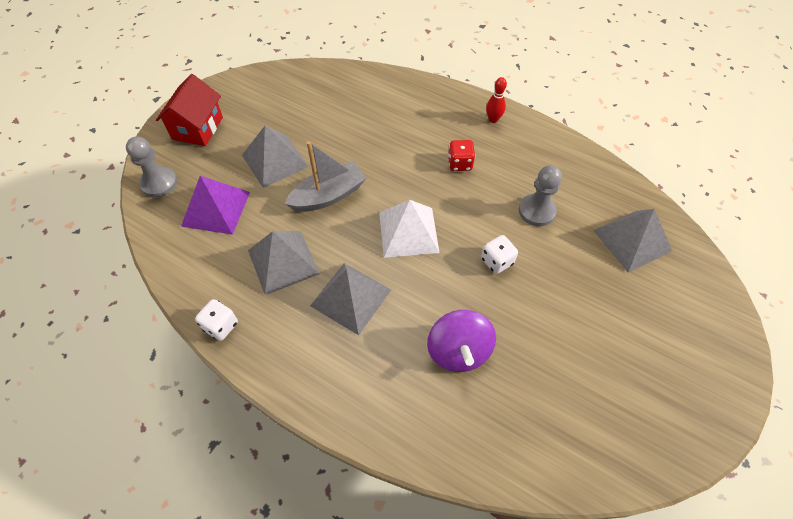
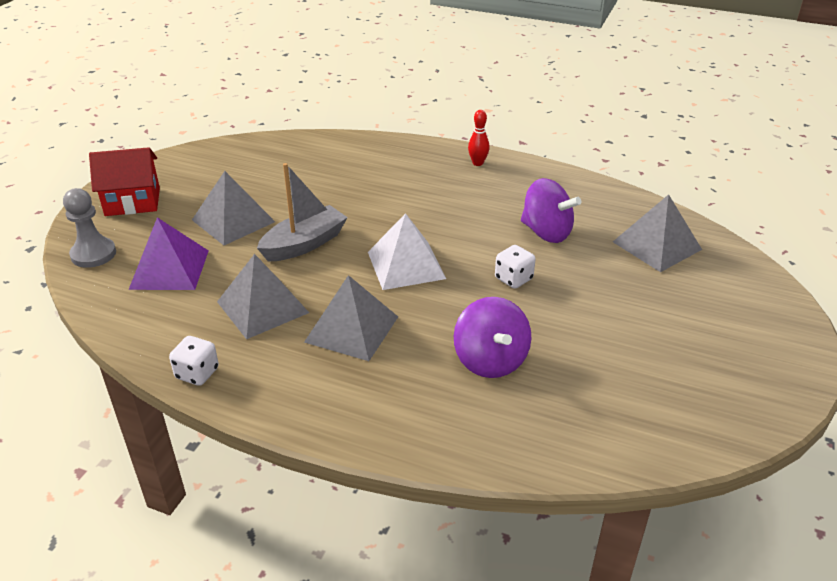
camera: 10 degrees left, 20 degrees down
red house [156,74,223,146] -> red house turned 75 degrees clockwise [89,147,160,216]
red dice [448,140,475,171] -> none
grey pawn [519,165,562,226] -> purple spinning top [521,178,581,243]

